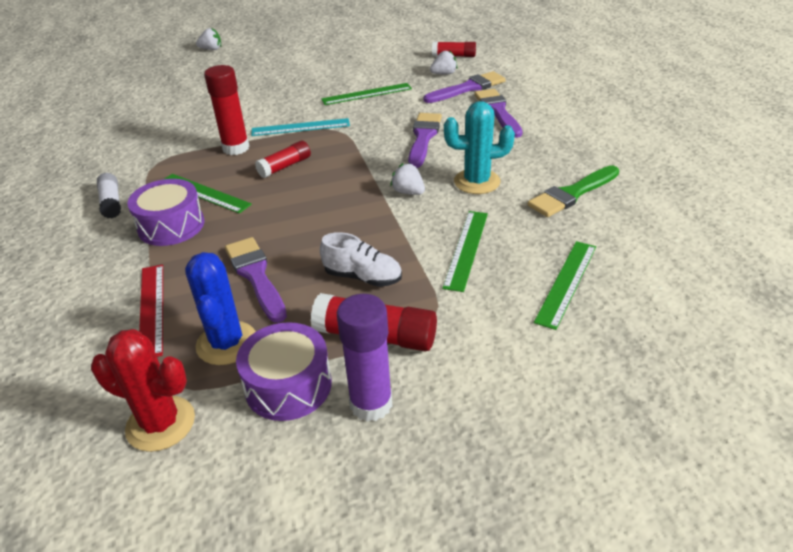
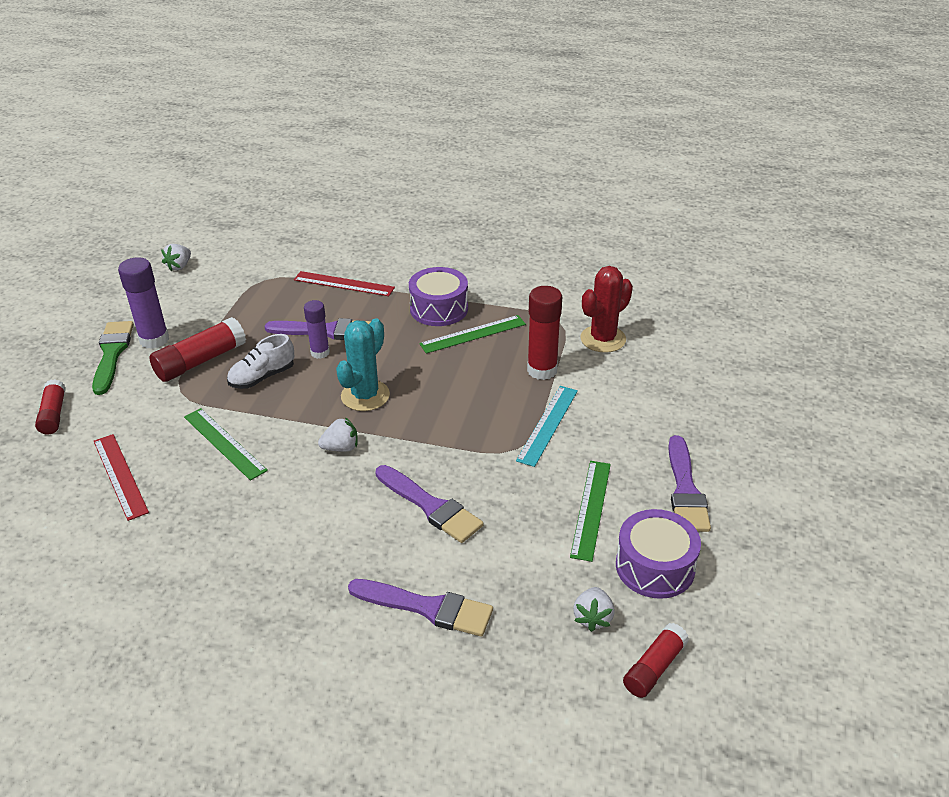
camera: 120 degrees right, 0 degrees up
red cactus [91,329,195,452] -> red cactus moved to [580,266,633,353]
white glue stick [97,173,121,218] -> none
blue cactus [185,252,256,365] -> none
white strawberry [196,28,221,50] -> white strawberry moved to [161,244,191,271]
purple drum [236,322,332,421] -> purple drum moved to [616,509,701,599]
red glue stick [255,141,311,178] -> red glue stick moved to [35,379,66,435]
purple brush [424,71,506,103] -> purple brush moved to [668,435,711,532]
turquoise cactus [444,101,515,194] -> turquoise cactus moved to [336,318,390,411]
green brush [528,165,619,217] -> green brush moved to [92,321,134,395]
green ruler [534,241,596,330] -> red ruler [94,434,149,521]
none -> purple glue stick [304,300,330,359]

